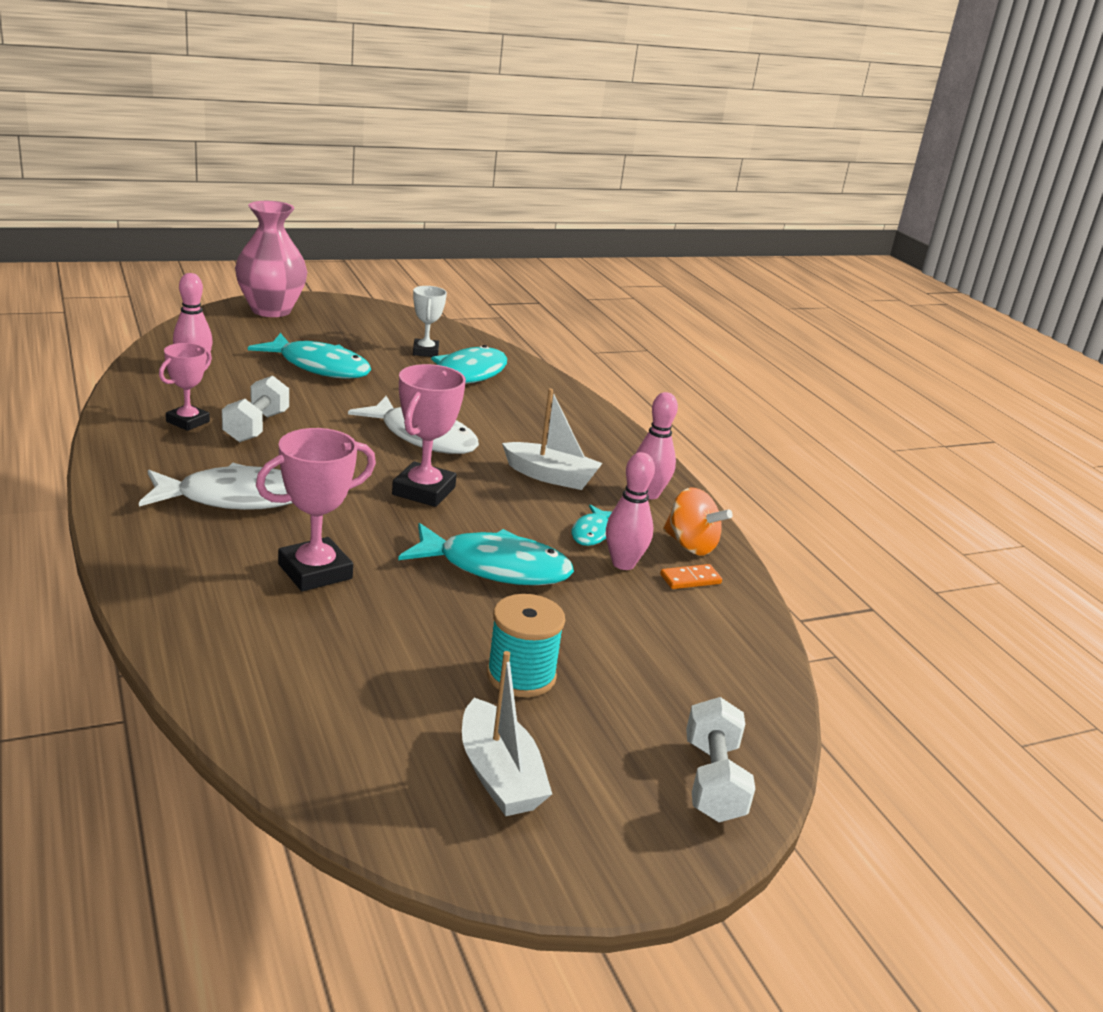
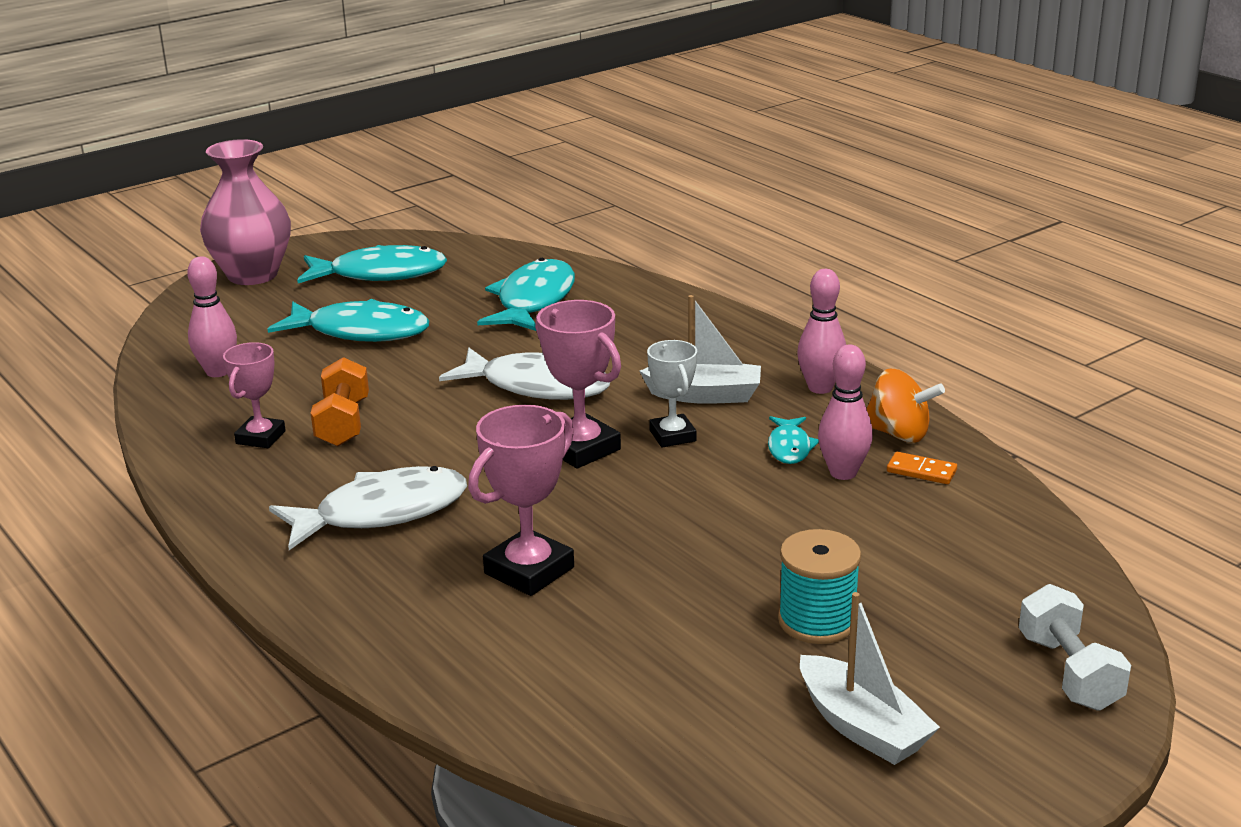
camera: 10 degrees left, 0 degrees up
white dumbbell [222,376,289,442] -> orange dumbbell [311,357,369,446]
pink trophy [392,364,466,507] -> pink trophy turned 45 degrees counterclockwise [535,300,621,469]
turquoise fish [398,523,574,585] -> turquoise fish moved to [297,245,447,283]
white trophy [413,286,447,357] -> white trophy moved to [647,340,697,447]
orange domino [660,564,722,589] -> orange domino turned 60 degrees clockwise [887,452,957,484]

